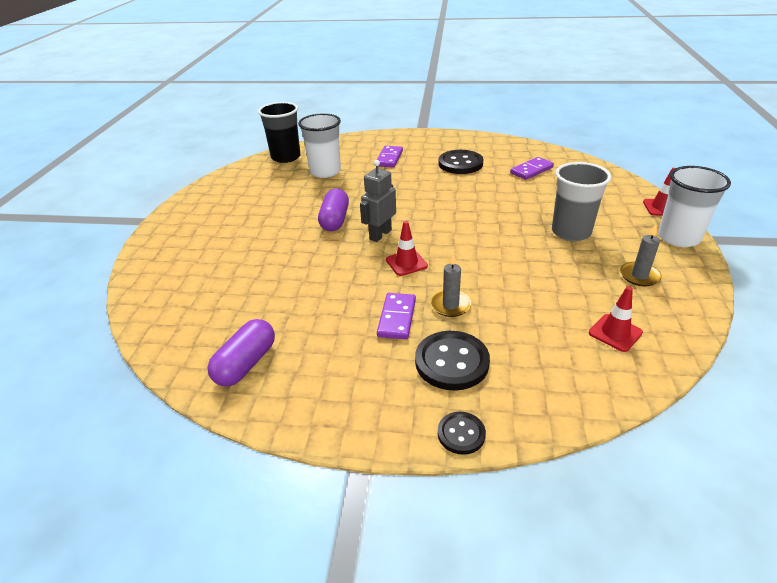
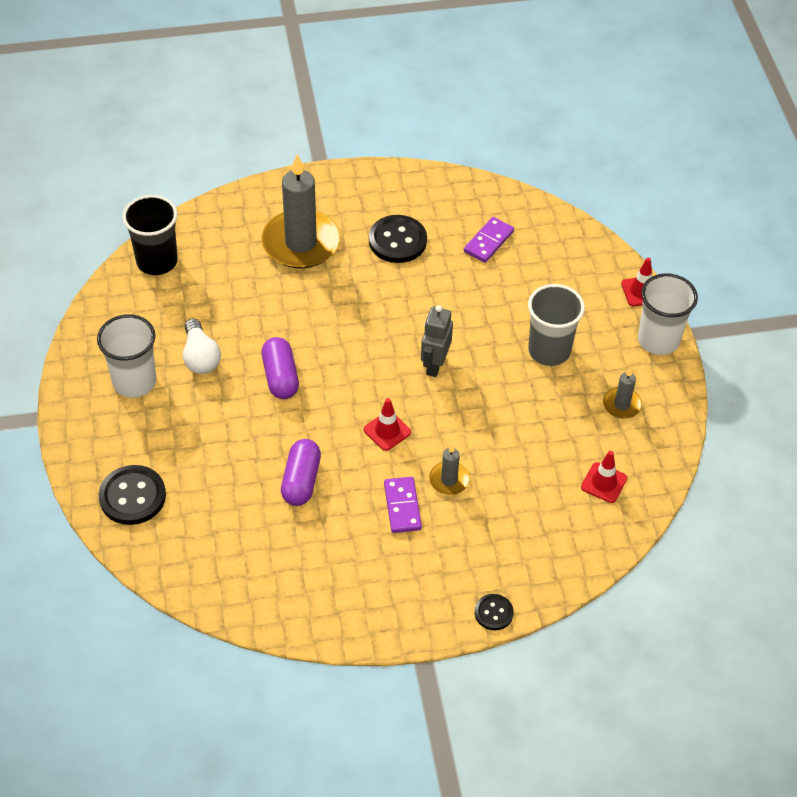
camera: 20 degrees left, 15 degrees up
purple capsule [207,319,275,386] -> purple capsule moved to [281,439,321,506]
white cup [298,113,341,178] -> white cup moved to [97,314,156,398]
grey robot [360,160,396,242] -> grey robot moved to [421,305,453,377]
purple domino [377,146,403,167] -> grey candle [261,154,340,269]
black button [415,331,490,391] -> black button moved to [99,465,166,525]
none -> white light bulb [183,319,221,374]

